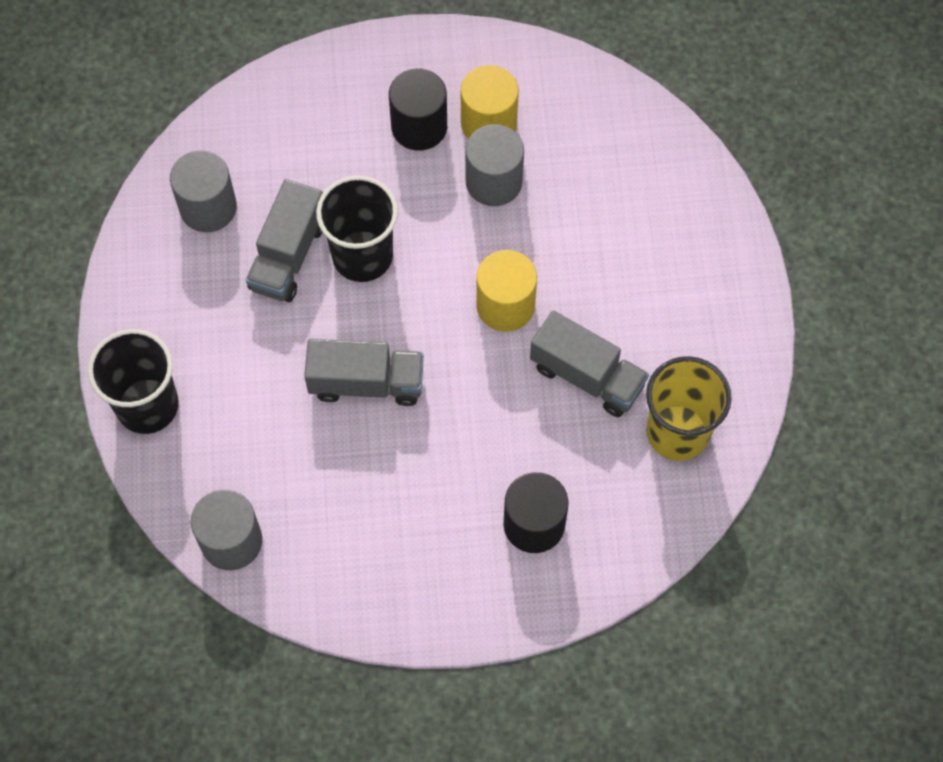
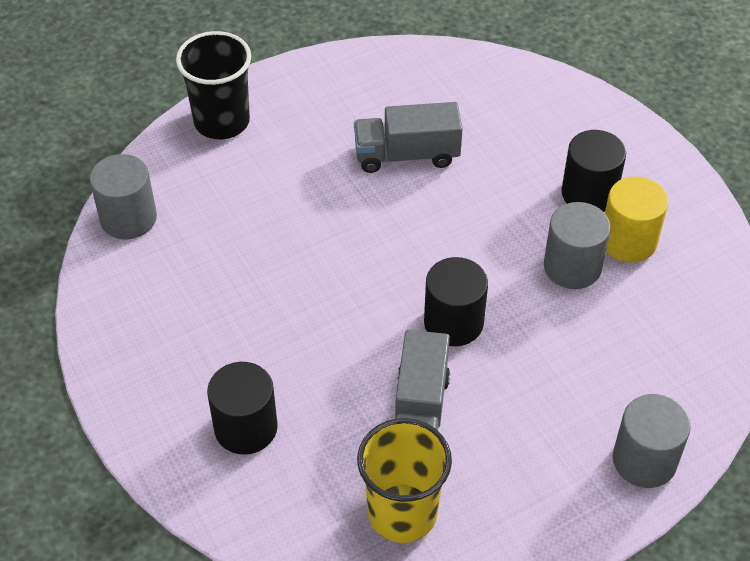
camera: 65 degrees right, 15 degrees down
grey cylinder [170,150,237,232] -> grey cylinder moved to [613,394,691,488]
grey truck [304,339,424,406] -> none
black cup [316,176,398,282] -> none
yellow cylinder [476,250,537,332] -> black cylinder [424,257,488,346]

